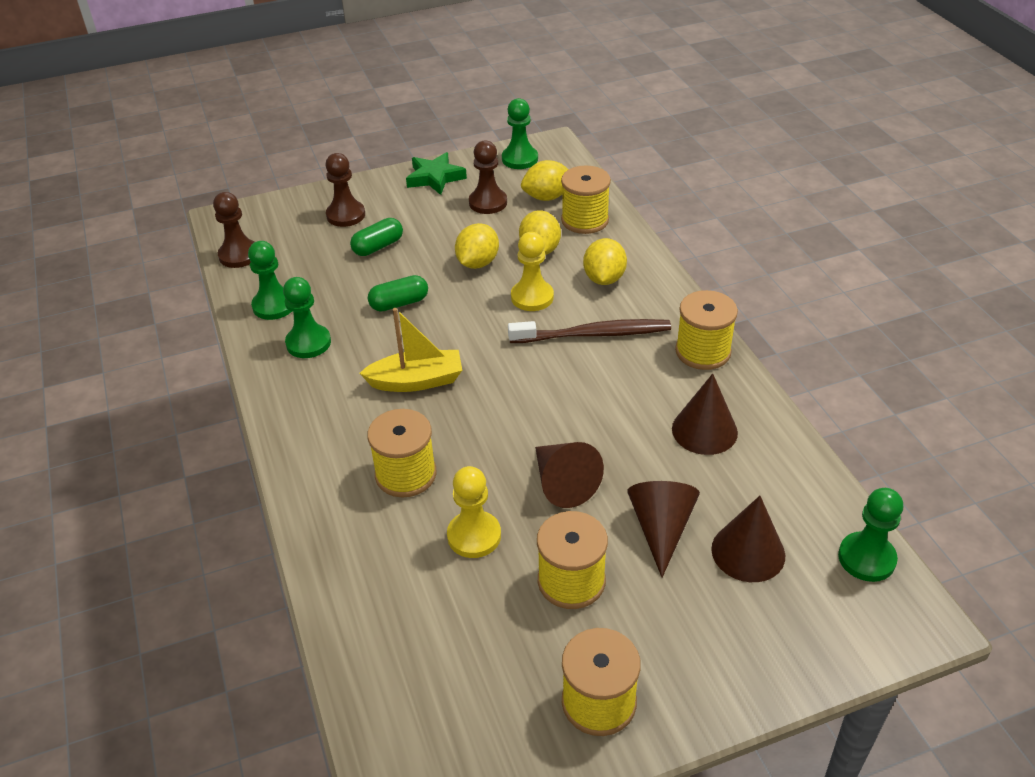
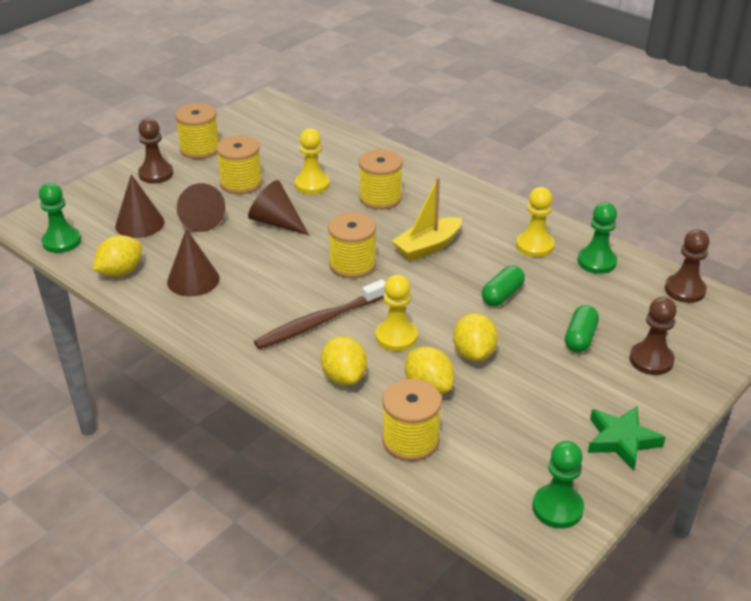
camera: 150 degrees right, 5 degrees down
green pawn [283,277,331,358] -> yellow pawn [516,187,555,257]
brown pawn [469,140,507,214] -> brown pawn moved to [138,118,173,184]
yellow lemon [521,160,569,201] -> yellow lemon moved to [93,235,142,277]
yellow spool [675,290,738,370] -> yellow spool moved to [328,212,376,279]

